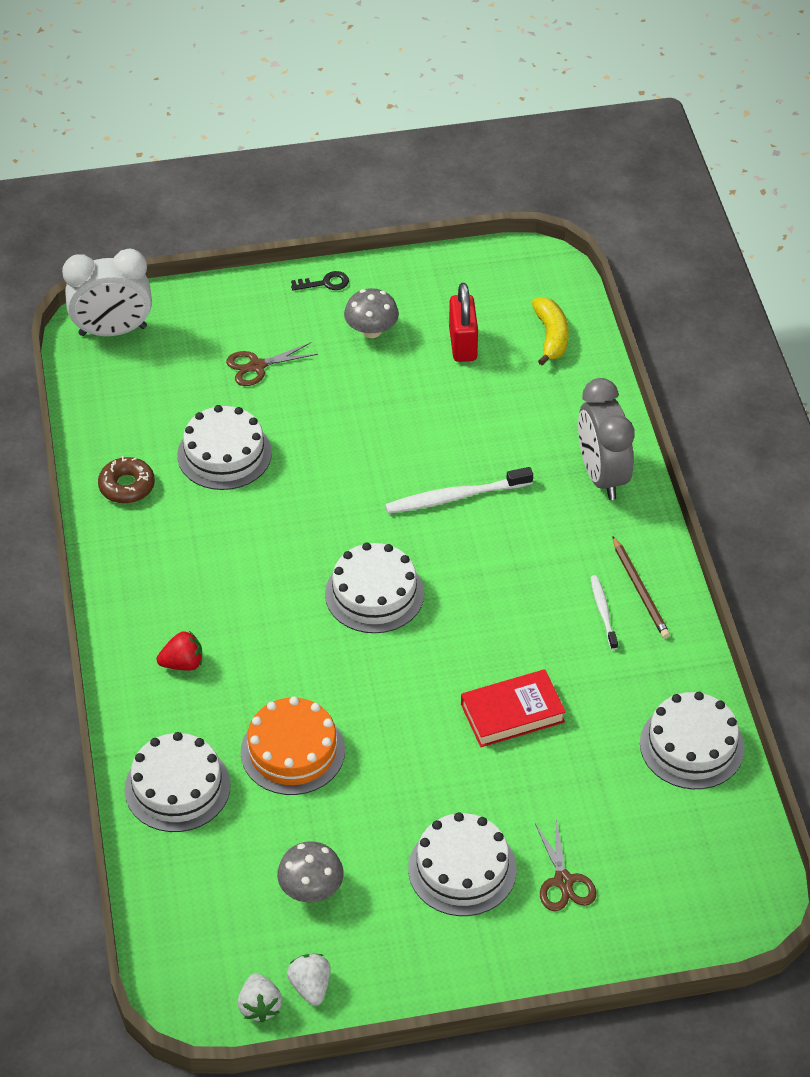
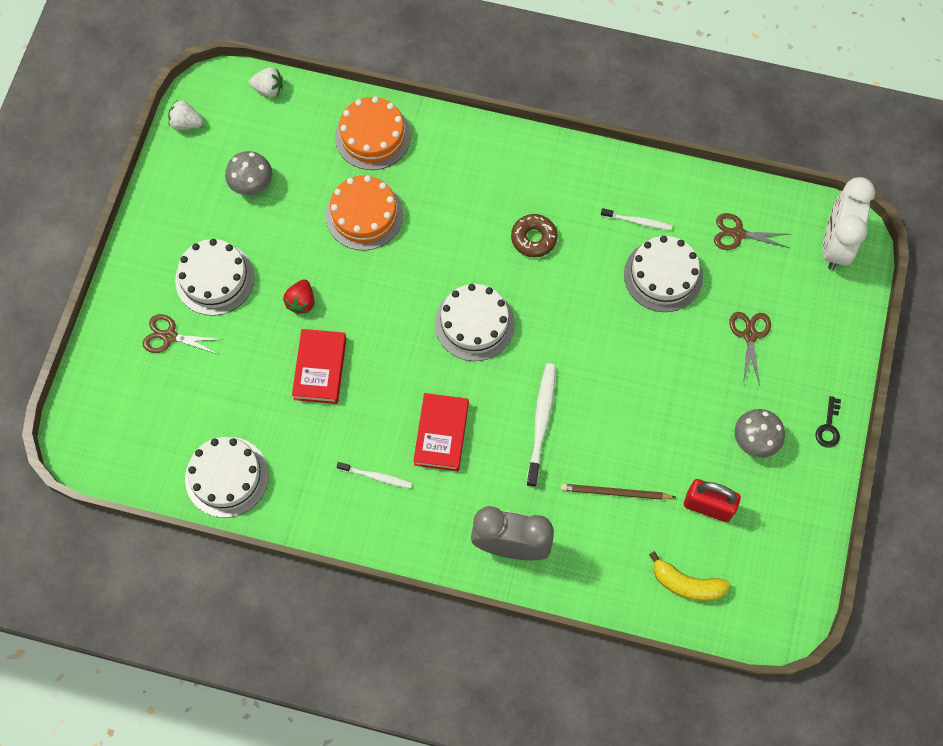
camera: 115 degrees right, 20 degrees up
brown donut [98,456,155,504] -> brown donut moved to [511,214,558,257]
white cake [125,732,231,832] -> orange cake [335,97,411,170]
red strawberry [157,631,202,671] -> red strawberry moved to [283,279,314,314]
white strawberry [287,954,331,1006] -> white strawberry moved to [249,67,283,98]
brown pencil [612,536,670,639] -> brown pencil moved to [561,484,676,500]
none -> red book [413,393,469,471]
none -> white toothbrush [601,208,672,230]
none -> brown scissors [714,213,789,250]

